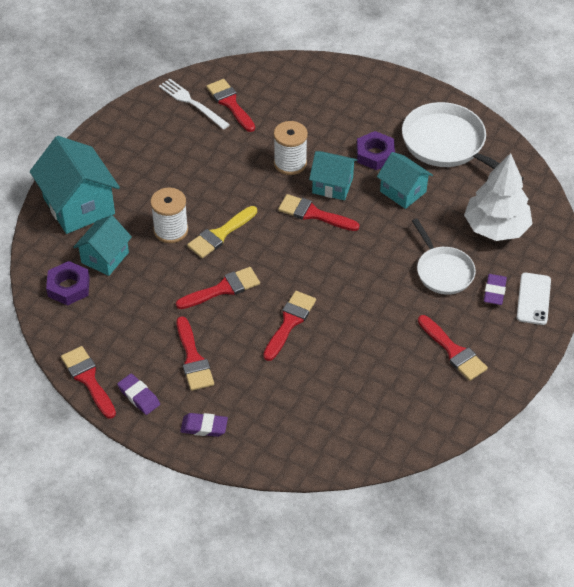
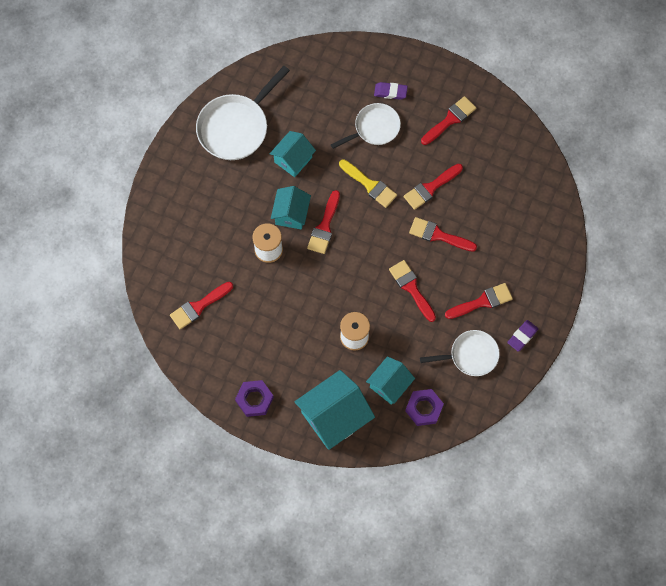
camera: 95 degrees left, 20 degrees up
red brush [61,346,116,419] -> red brush moved to [404,164,463,210]
turquoise house [73,215,132,276] -> turquoise house turned 75 degrees counterclockwise [366,356,415,405]
white fork [159,79,230,130] -> none
purple eraser [180,413,228,437] -> none
yellow brush [187,206,257,258] -> yellow brush moved to [339,159,397,208]
purple nut [357,131,395,170] -> purple nut moved to [235,380,274,417]
white tree [464,153,533,241] -> none
white phone [517,273,551,325] -> none
none -> white pan [420,330,500,376]

